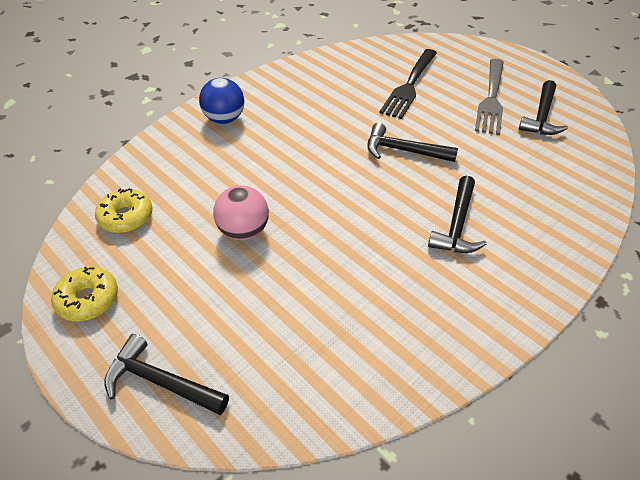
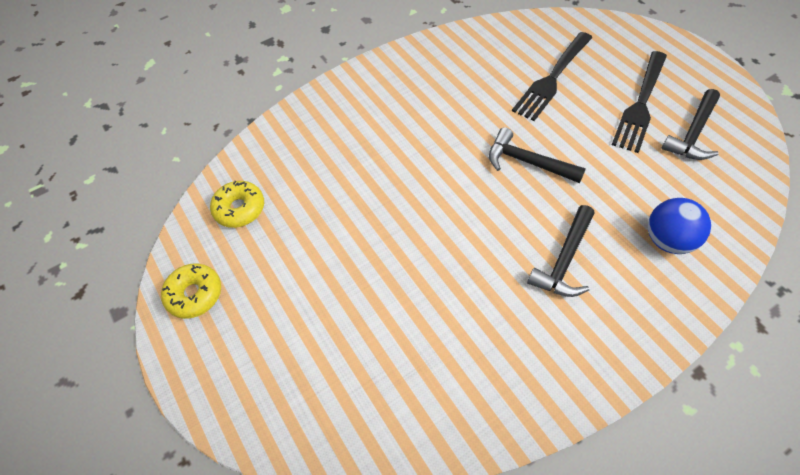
camera: 15 degrees right, 10 degrees up
black hammer [104,334,229,415] -> none
blue ball [199,78,244,124] -> blue ball moved to [648,198,711,254]
pink ball [213,185,269,240] -> none
grey fork [475,59,504,135] -> black fork [612,51,667,153]

